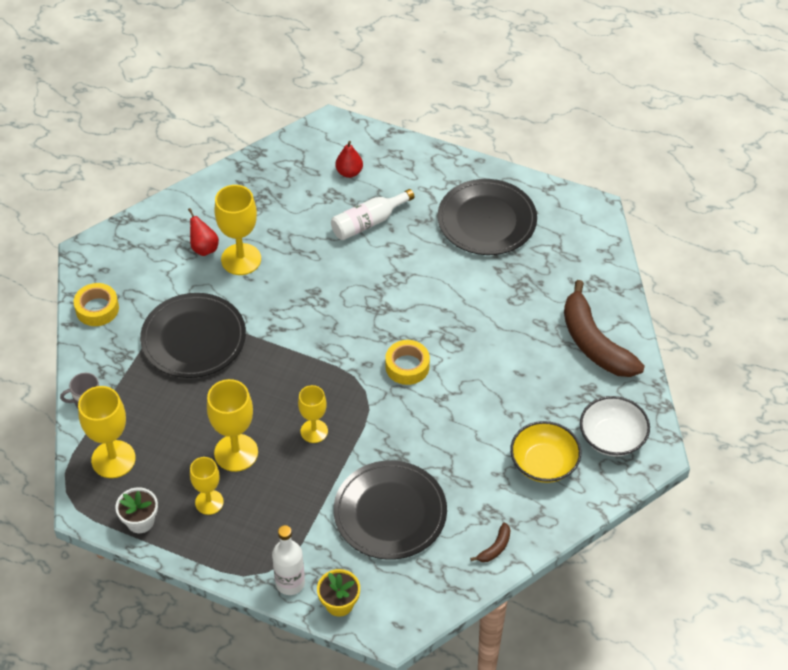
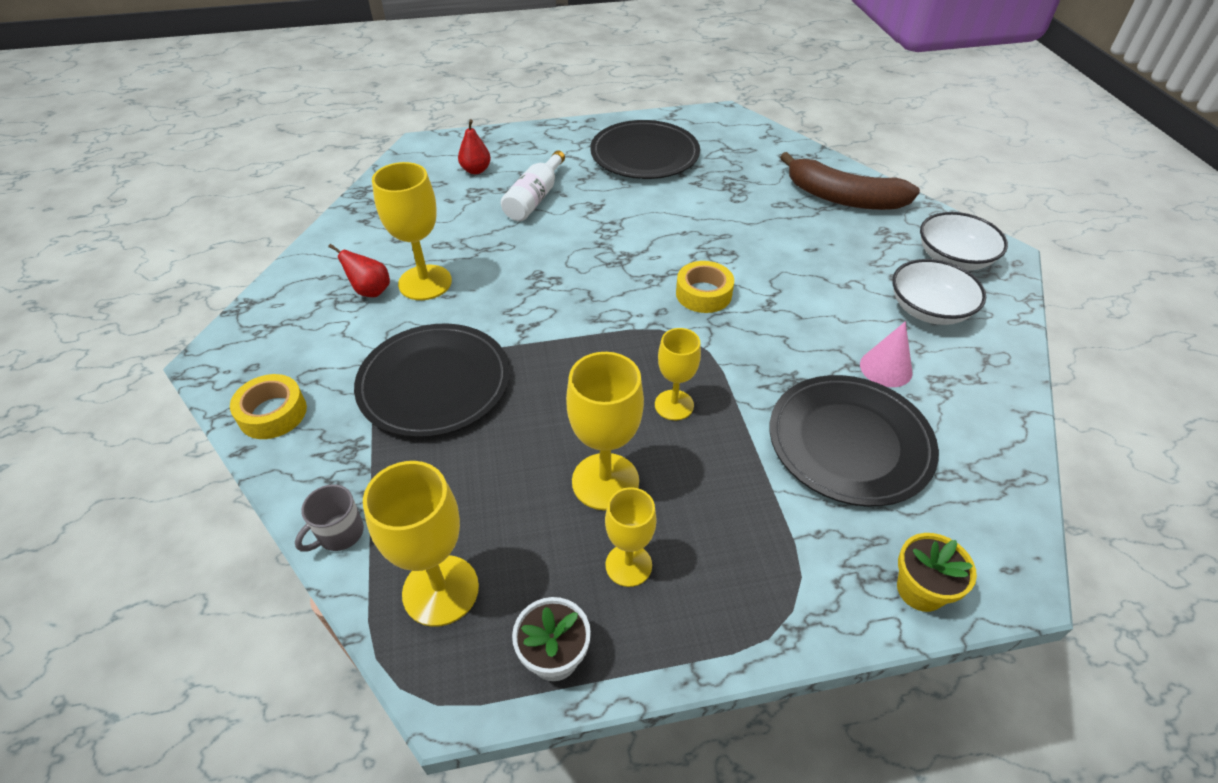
camera: 35 degrees left, 5 degrees down
white bottle [272,525,305,595] -> none
brown banana [470,522,511,562] -> none
yellow bowl [510,421,581,483] -> white bowl [892,259,986,325]
none -> pink cone [860,321,913,387]

